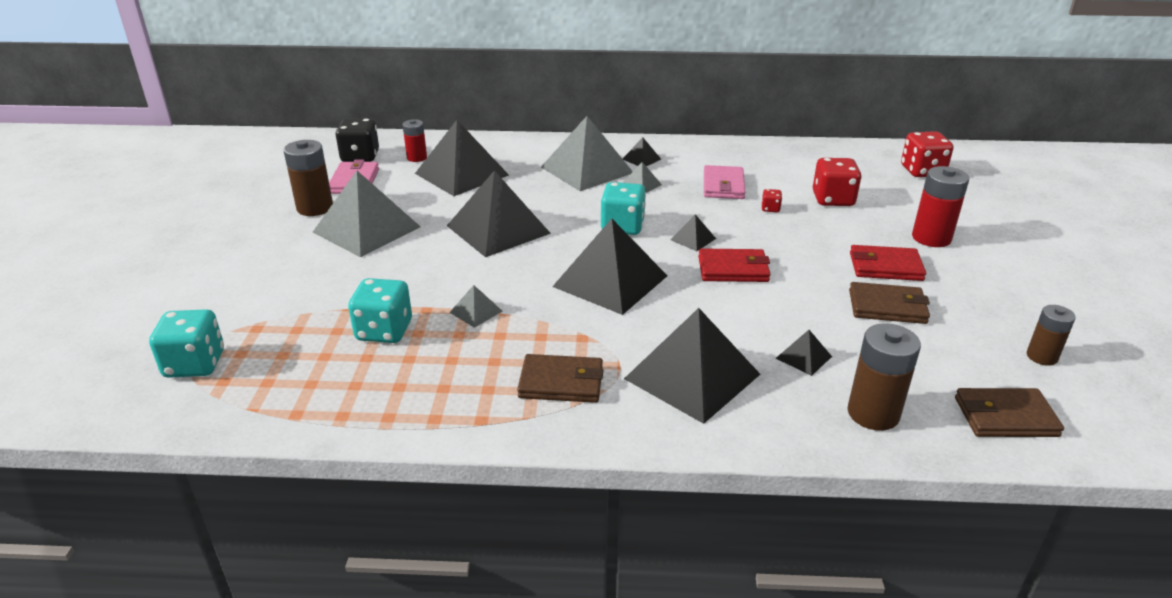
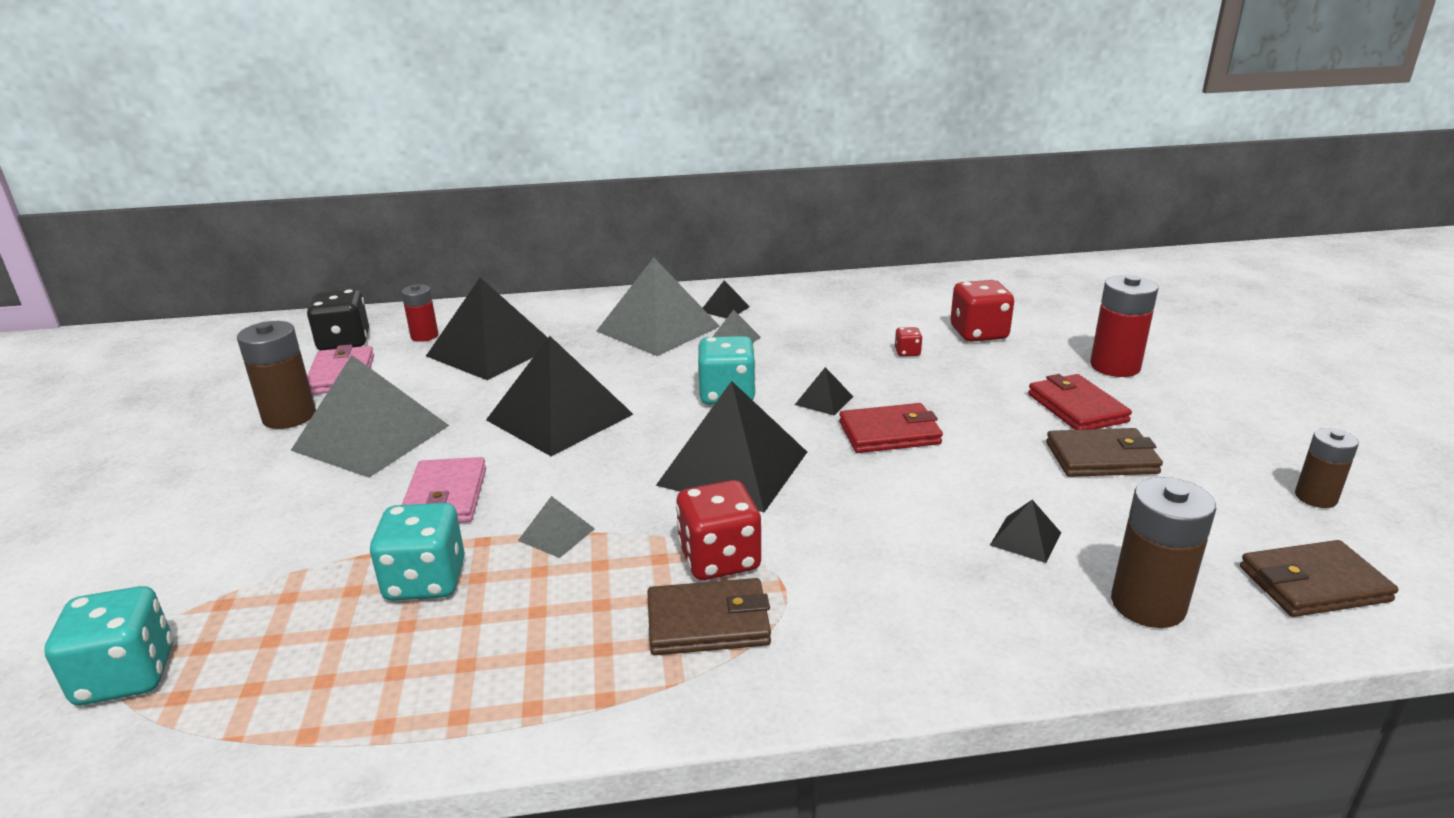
camera: 10 degrees left, 5 degrees down
black pyramid [624,308,760,424] -> none
pink wallet [704,165,746,199] -> pink wallet moved to [402,457,486,523]
red wallet [850,245,926,281] -> red wallet turned 75 degrees clockwise [1028,374,1132,430]
red dice [901,131,953,177] -> red dice moved to [676,480,761,580]

